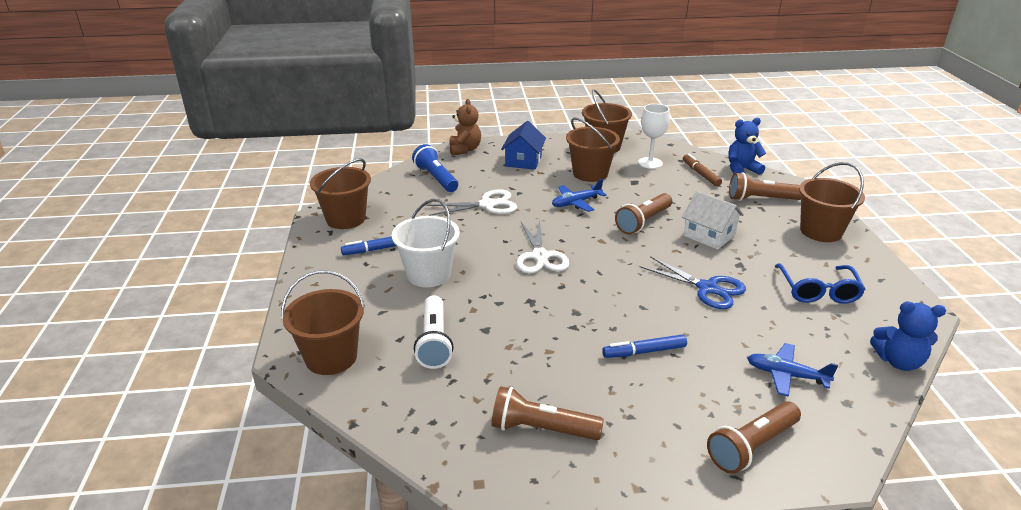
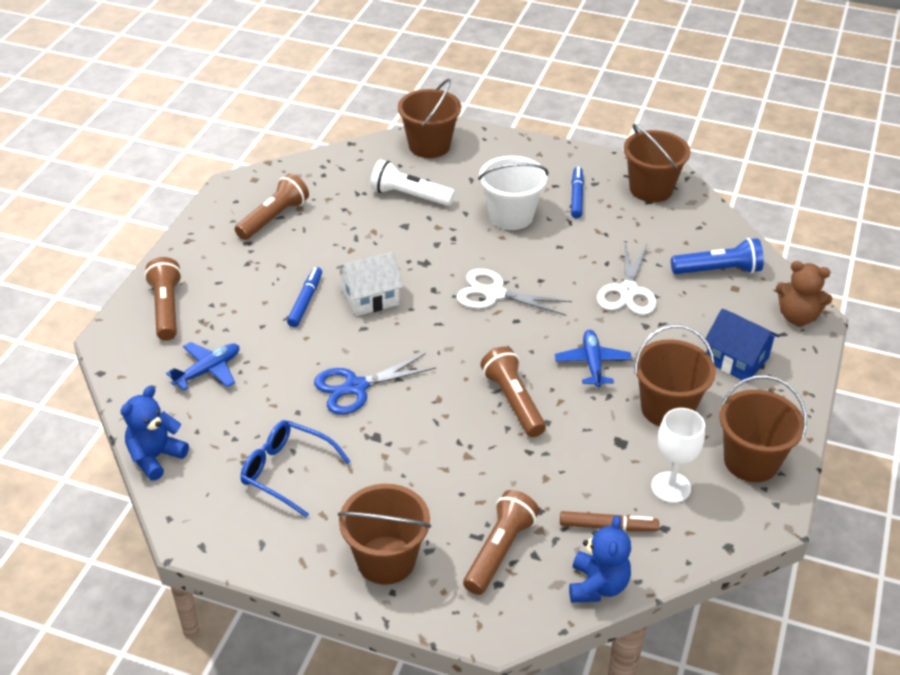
camera: 115 degrees right, 10 degrees up
white house [682,191,744,250] -> white house moved to [336,252,404,316]

